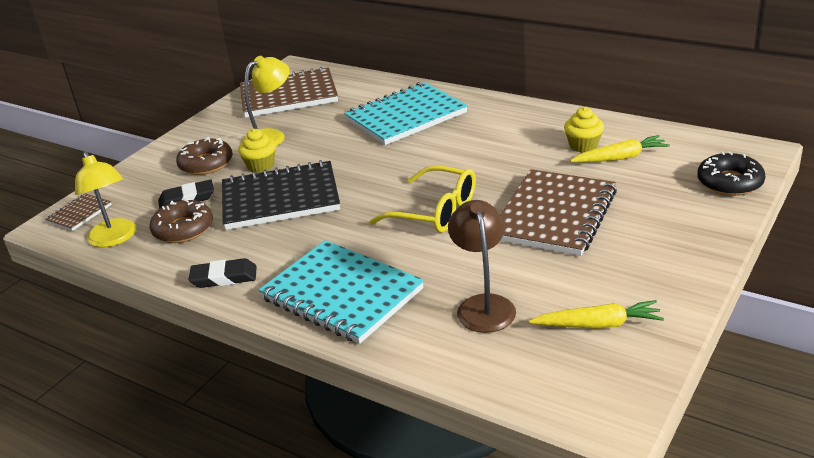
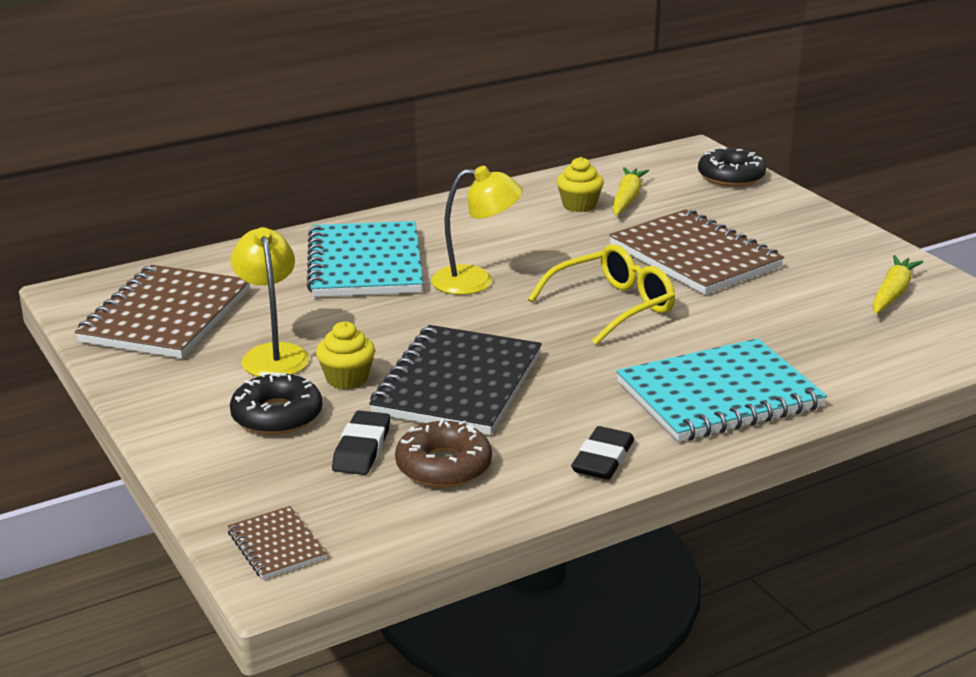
camera: 65 degrees left, 5 degrees down
yellow lamp [75,152,136,247] -> yellow lamp moved to [431,166,523,295]
brown donut [176,137,233,175] -> black donut [230,372,322,435]
brown lamp [448,200,516,333] -> none

